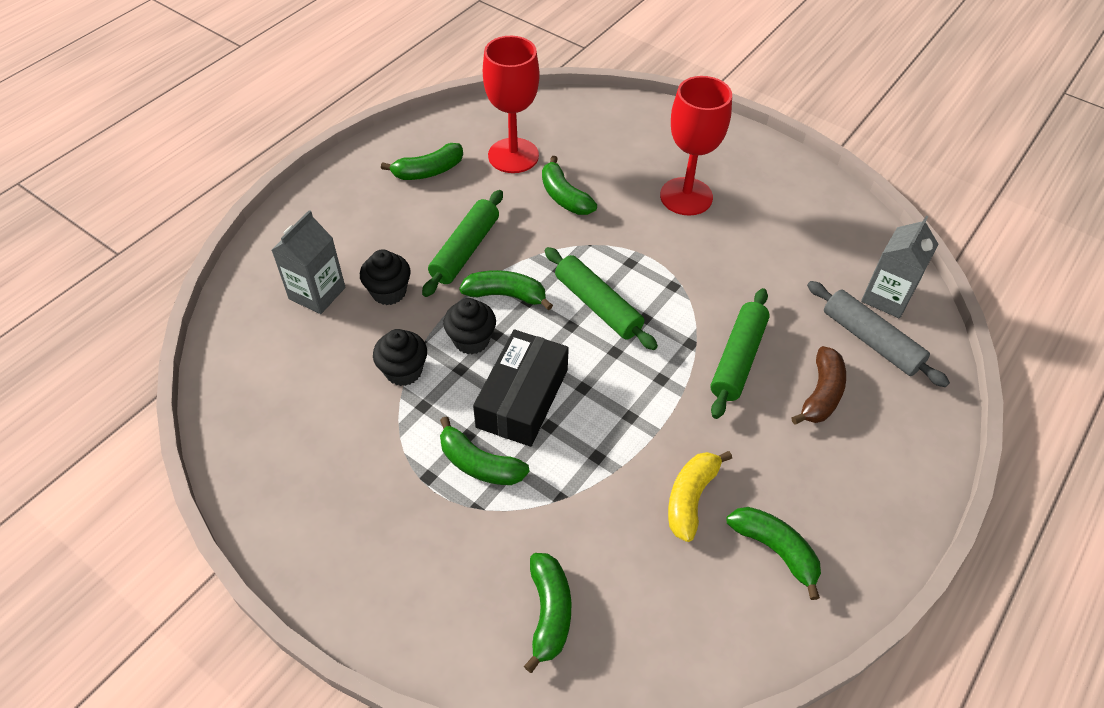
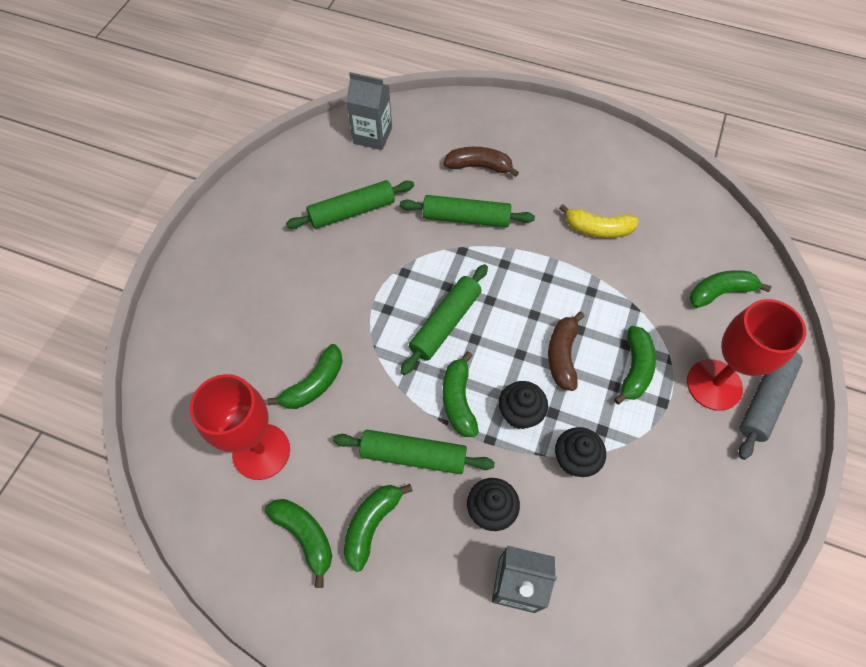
camera: 105 degrees left, 10 degrees up
black box [473,329,569,447] -> brown banana [548,312,585,391]
red goblet [660,76,732,216] -> red goblet moved to [687,299,806,411]
green banana [727,507,821,600] -> green banana moved to [344,484,413,572]
grey rolling pin [807,281,950,387] -> grey rolling pin moved to [739,352,803,460]
none -> green rolling pin [286,180,414,229]

